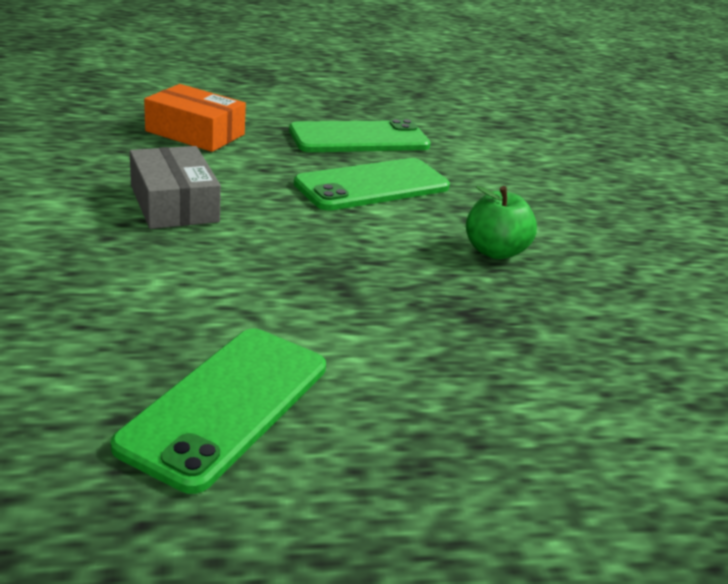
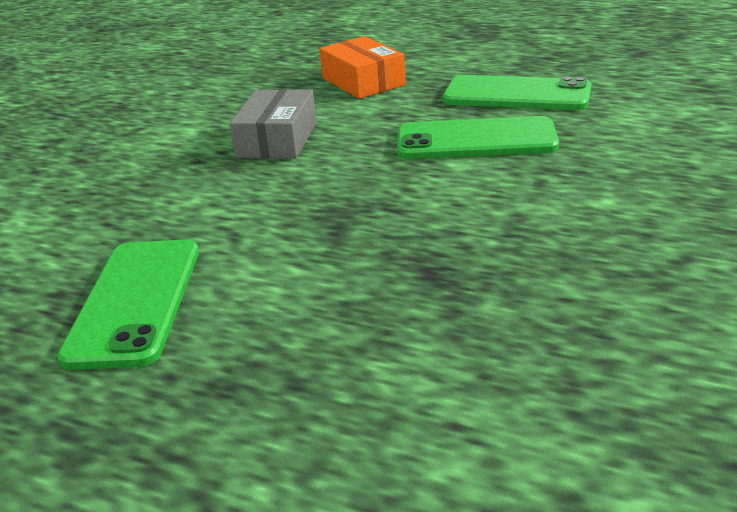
camera: 40 degrees right, 0 degrees up
green phone [110,328,326,494] -> green phone turned 60 degrees counterclockwise [57,240,199,370]
green apple [466,186,537,259] -> none

